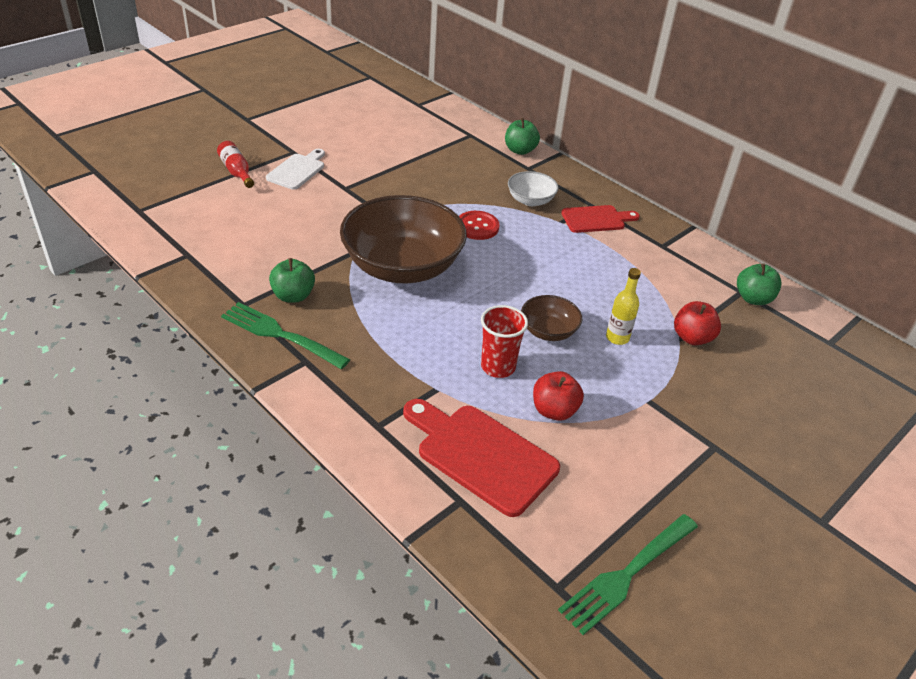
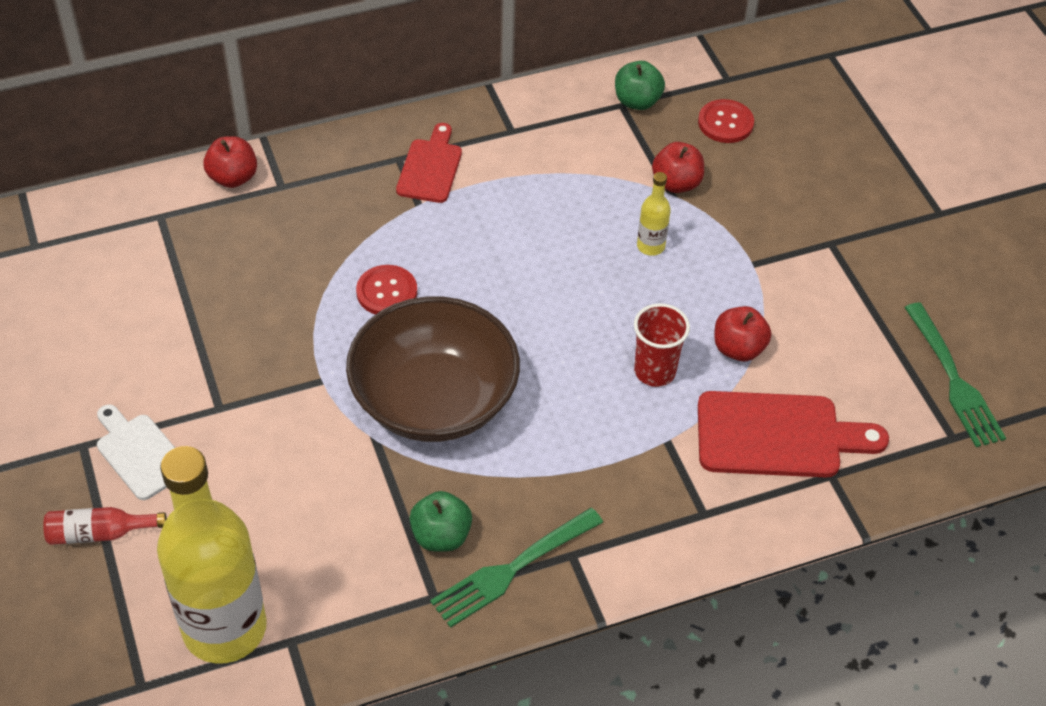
camera: 65 degrees left, 10 degrees up
red cutting board [403,399,560,517] -> red cutting board turned 150 degrees counterclockwise [698,391,889,478]
green apple [505,118,540,155] -> red apple [203,136,257,188]
white bowl [508,171,558,206] -> none
brown bowl [521,295,582,341] -> none
none -> yellow bottle [157,446,267,663]
none -> red button [698,99,754,143]

